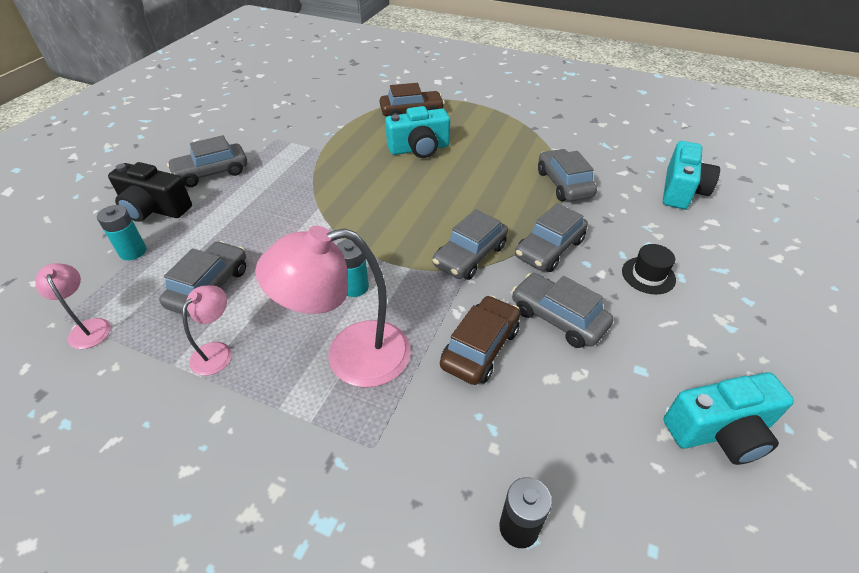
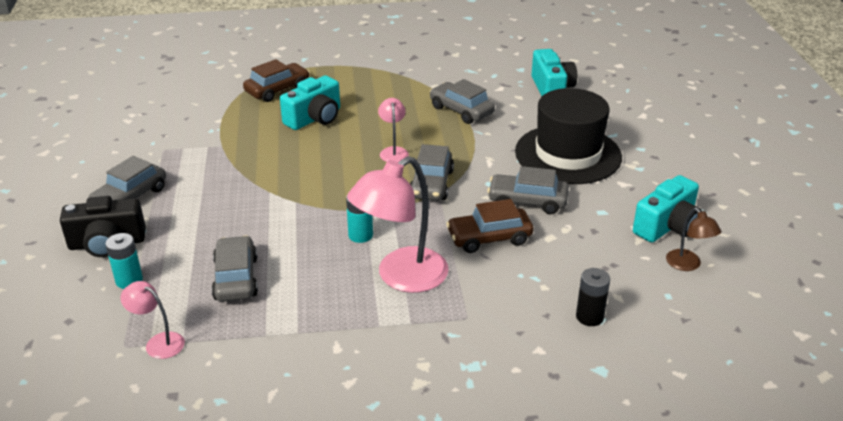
camera: 30 degrees left, 10 degrees down
pink lamp [182,285,232,375] -> pink lamp moved to [378,98,409,162]
brown car [440,295,520,385] -> brown car turned 105 degrees counterclockwise [446,199,534,253]
grey car [515,203,588,272] -> none
black hat [622,244,676,295] -> black hat [515,88,622,184], size x2.50
none -> brown lamp [666,208,721,271]

